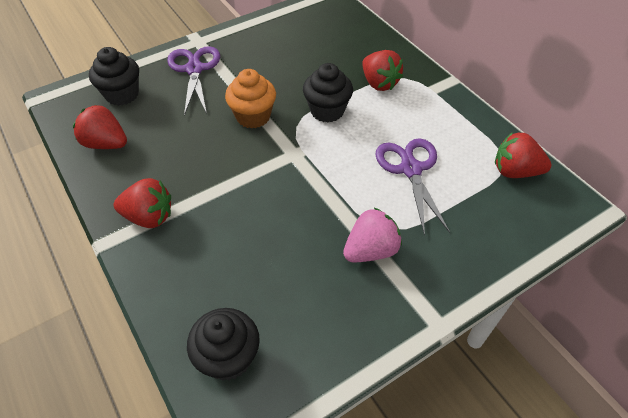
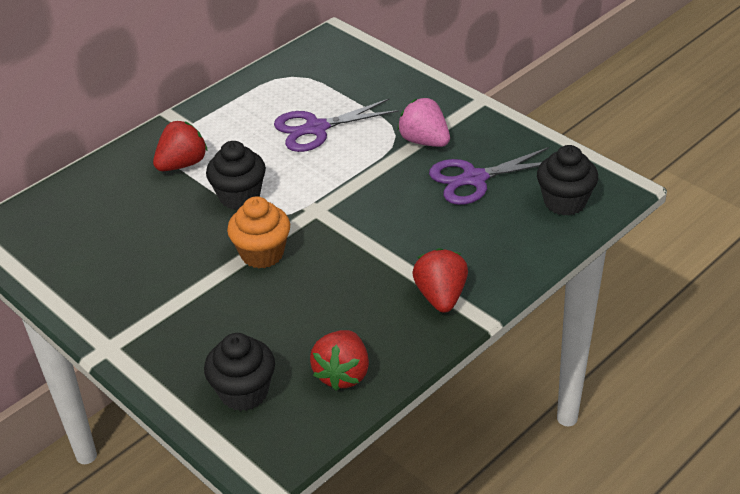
camera: 100 degrees left, 10 degrees down
purple scissors [167,46,220,116] -> purple scissors moved to [429,147,549,205]
red strawberry [495,132,551,178] -> none

